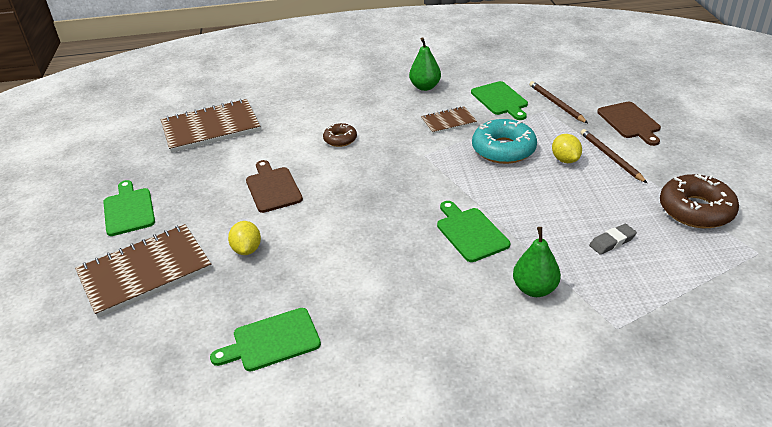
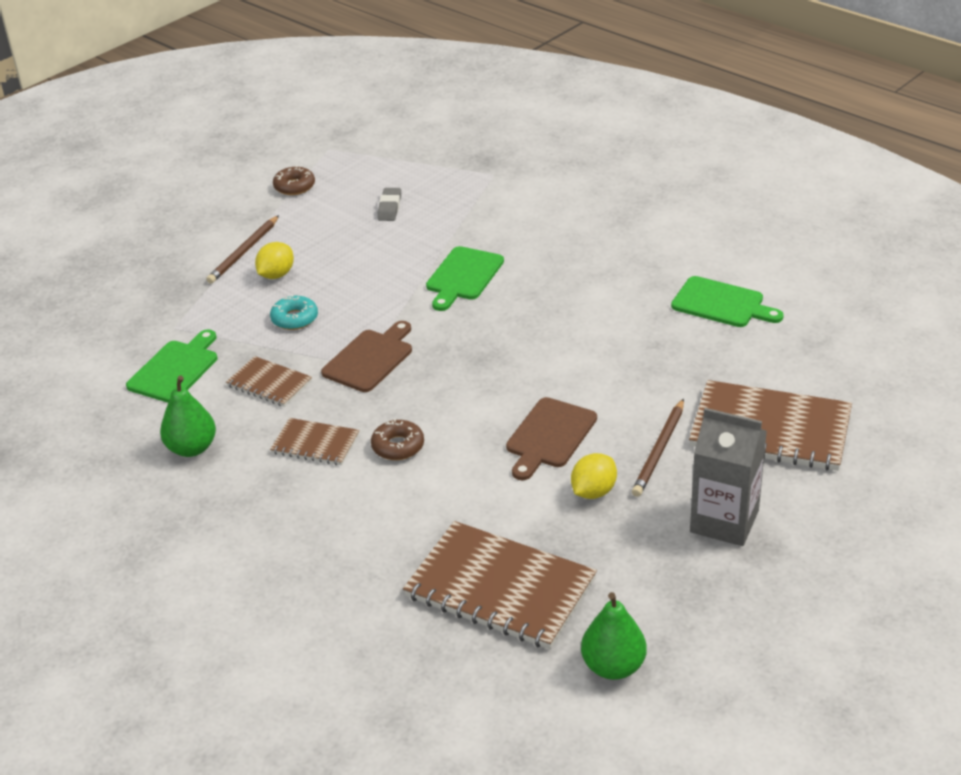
camera: 130 degrees left, 0 degrees up
green cutting board [103,180,155,236] -> grey carton [690,408,767,546]
yellow lemon [228,221,261,255] -> yellow lemon moved to [571,453,617,499]
turquoise donut [472,119,537,164] -> turquoise donut [270,295,318,330], size x0.55
green pear [513,227,561,297] -> green pear moved to [581,592,647,680]
brown pencil [529,81,588,123] -> brown pencil moved to [632,399,684,497]
grey eraser [589,224,637,255] -> grey eraser turned 75 degrees clockwise [377,188,401,221]
brown cutting board [597,102,661,146] -> brown cutting board moved to [321,321,412,392]
brown donut [660,174,739,228] -> brown donut [273,165,315,195], size x0.55
none -> brown notebook [270,418,360,465]

